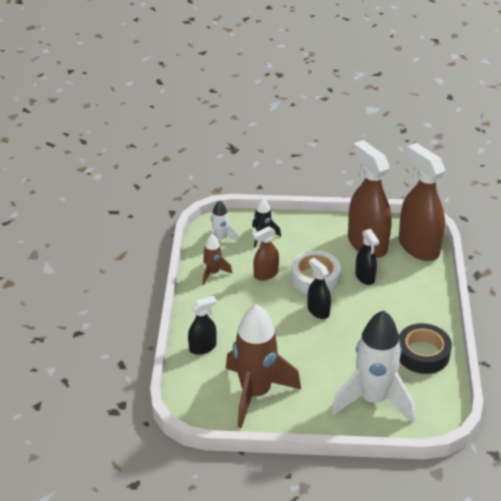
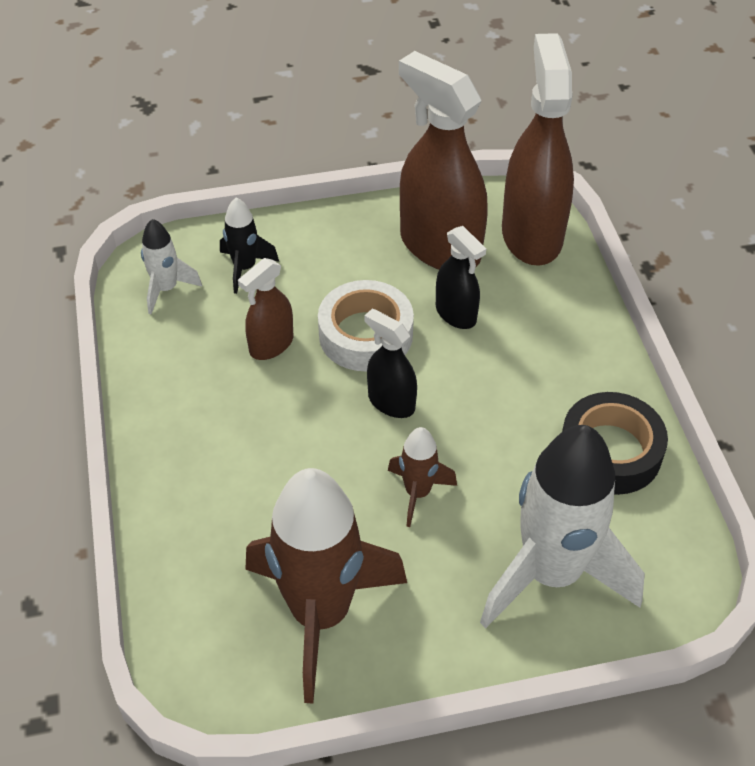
camera: 15 degrees left, 10 degrees up
black spray bottle [188,296,217,355] -> none
brown rocket [203,234,232,285] -> brown rocket moved to [388,427,457,527]
brown spray bottle [399,143,445,261] -> brown spray bottle turned 45 degrees clockwise [502,33,574,266]

